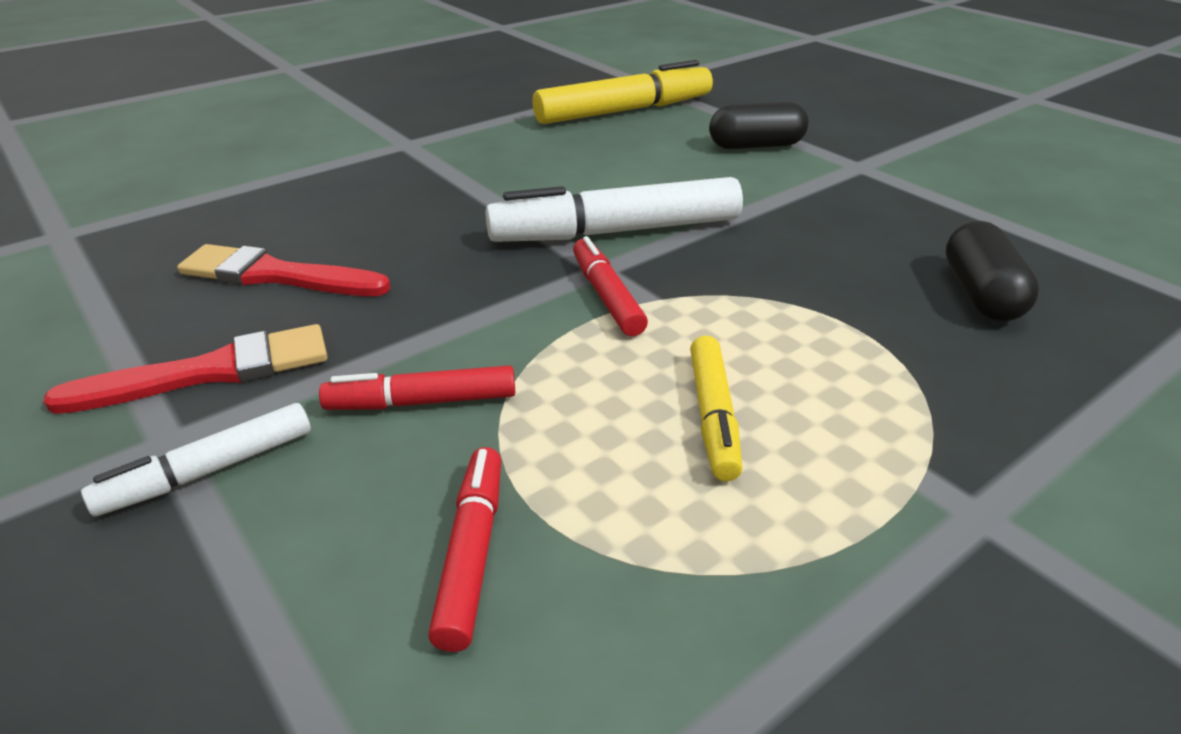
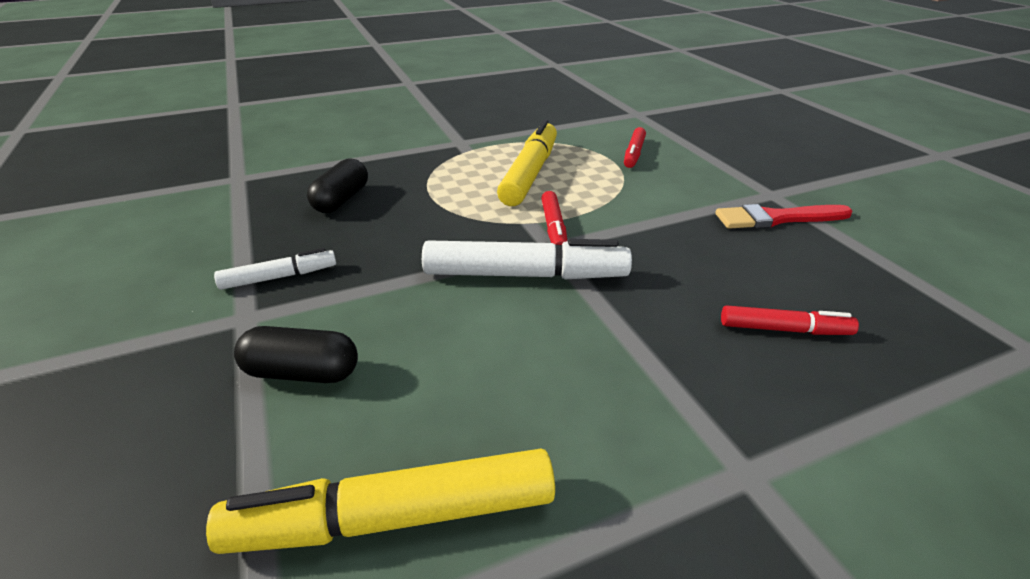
camera: 165 degrees left, 0 degrees up
white marker [81,403,311,517] -> white marker moved to [214,248,336,290]
red brush [177,244,391,296] -> none
red marker [319,365,515,410] -> red marker moved to [721,305,859,335]
yellow marker [690,336,743,481] -> yellow marker [497,120,557,206], size x1.82

